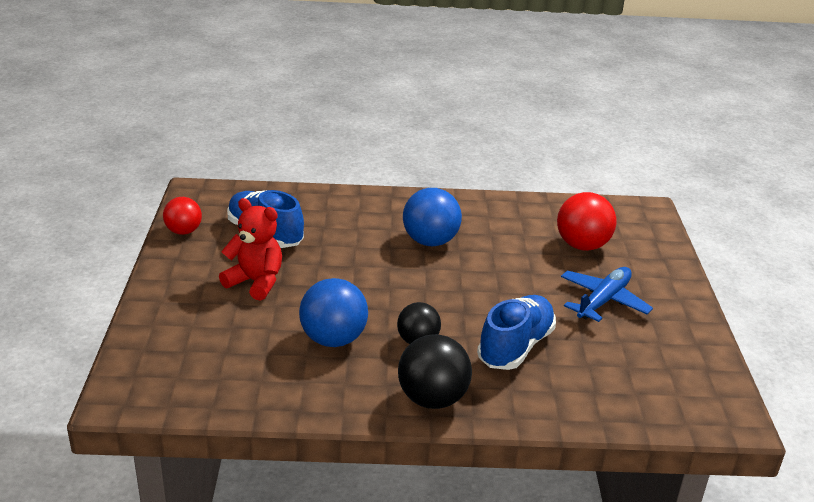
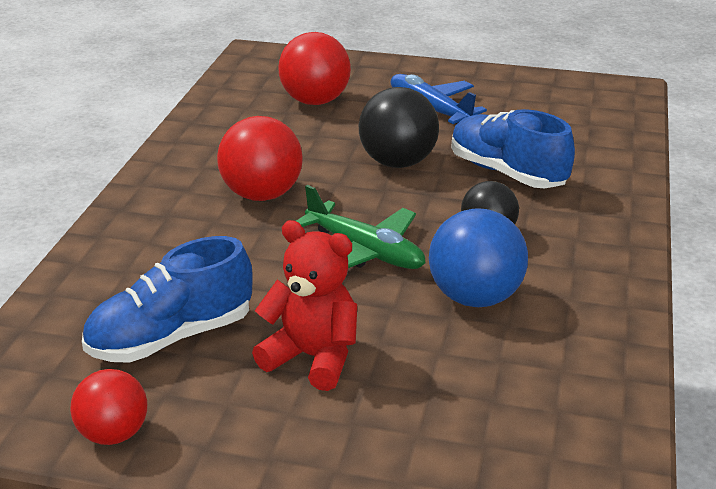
camera: 75 degrees left, 0 degrees up
red teddy bear [219,198,282,301] -> red teddy bear turned 75 degrees clockwise [252,220,357,391]
black ball [398,334,472,409] -> black ball moved to [359,87,439,168]
blue ball [403,188,462,246] -> red ball [217,116,303,201]
none -> green plane [296,185,425,269]

